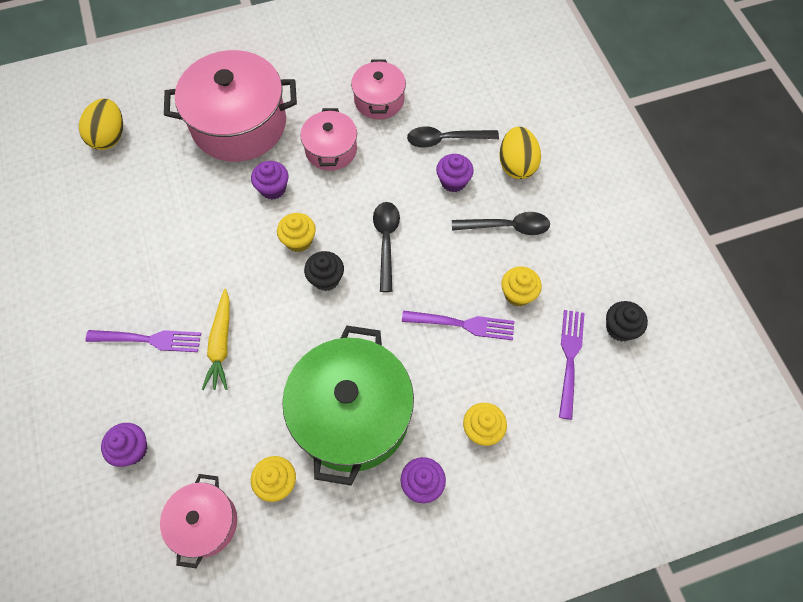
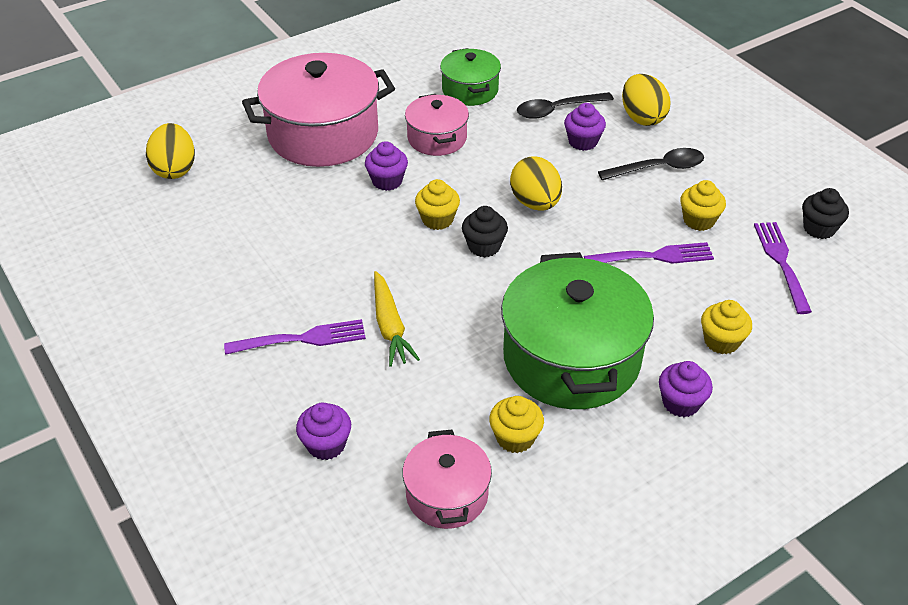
camera: 15 degrees left, 20 degrees down
pink pot [351,59,406,120] -> green pot [440,48,501,106]
black spoon [373,202,400,292] -> yellow egg [510,156,562,211]

